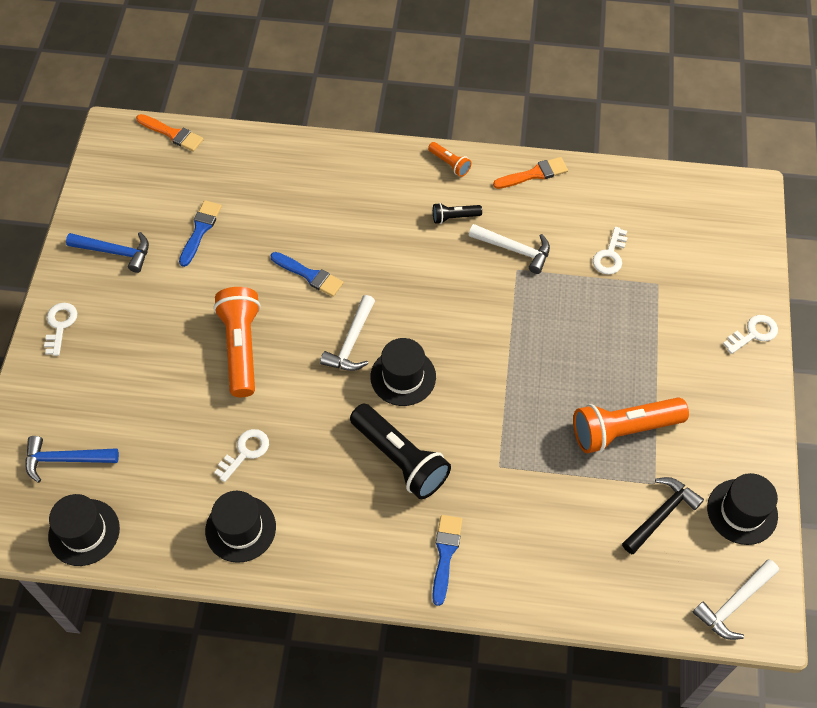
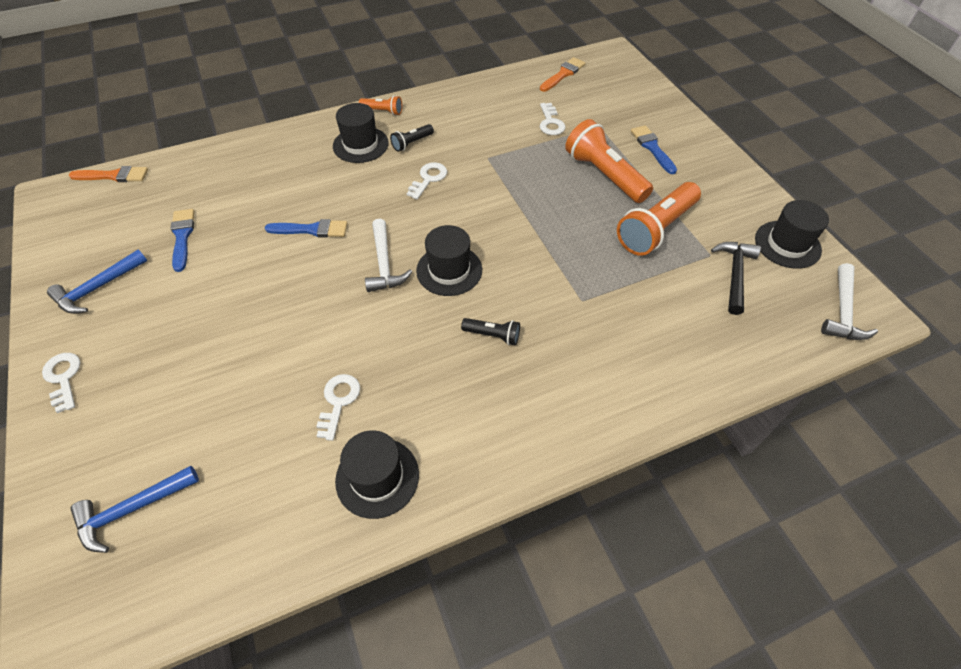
camera: 30 degrees left, 5 degrees down
black hat [48,494,120,566] -> black hat moved to [333,103,389,163]
blue hammer [66,232,149,273] -> blue hammer turned 150 degrees clockwise [47,249,147,314]
orange flashlight [213,287,261,397] -> orange flashlight moved to [565,119,653,203]
black flashlight [350,404,451,499] -> black flashlight [461,318,520,345], size x0.48
blue brush [432,515,462,606] -> blue brush moved to [631,125,677,174]
white hammer [469,224,550,274] -> none
orange brush [493,157,568,189] -> orange brush moved to [540,57,586,92]
white key [723,315,778,354] -> white key moved to [407,162,447,200]

